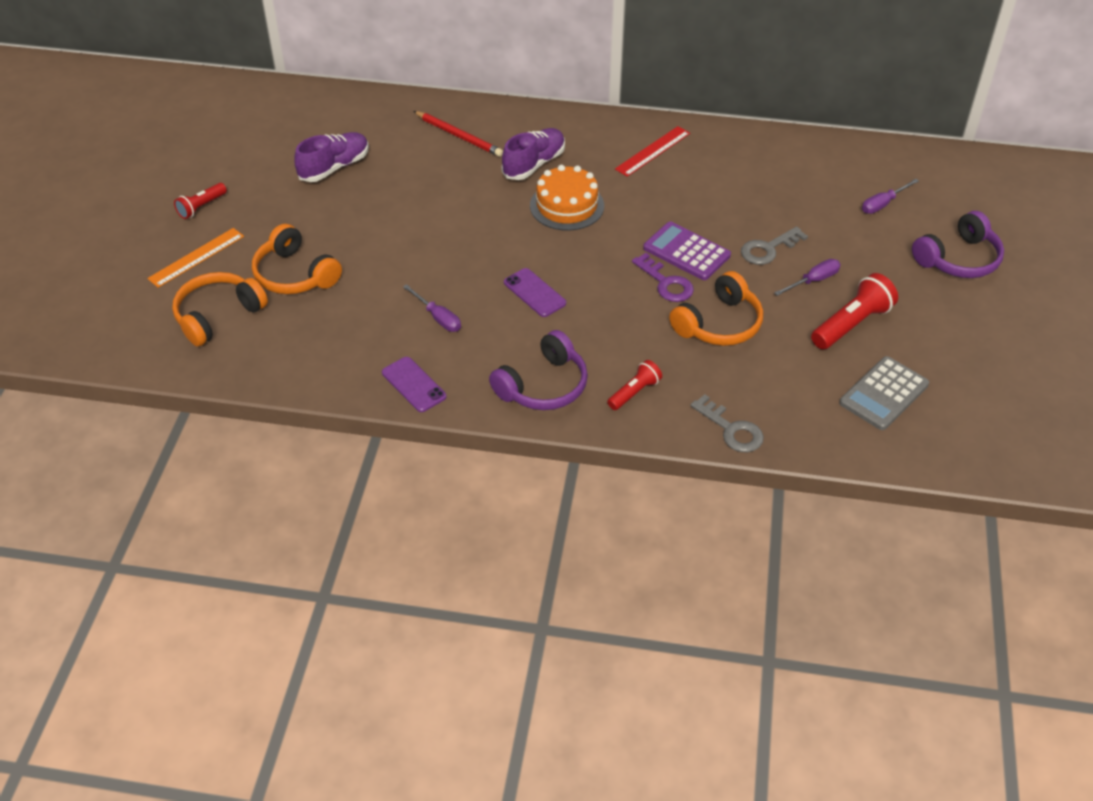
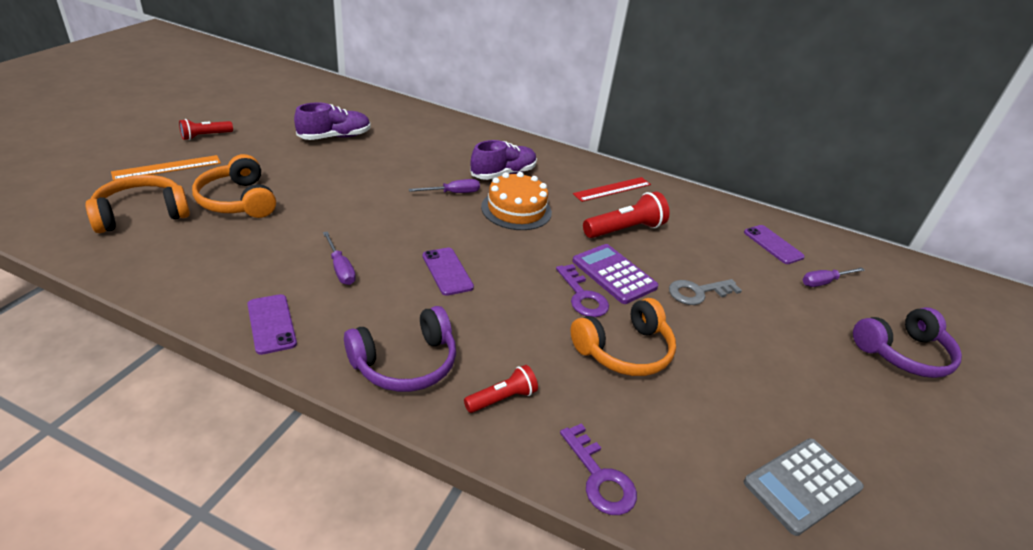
camera: 10 degrees right, 10 degrees down
red pencil [413,111,503,157] -> none
grey key [690,394,764,452] -> purple key [560,423,637,515]
purple screwdriver [774,259,841,296] -> purple screwdriver moved to [409,179,480,193]
red flashlight [811,273,898,349] -> red flashlight moved to [583,192,669,238]
none -> purple phone [744,225,805,264]

